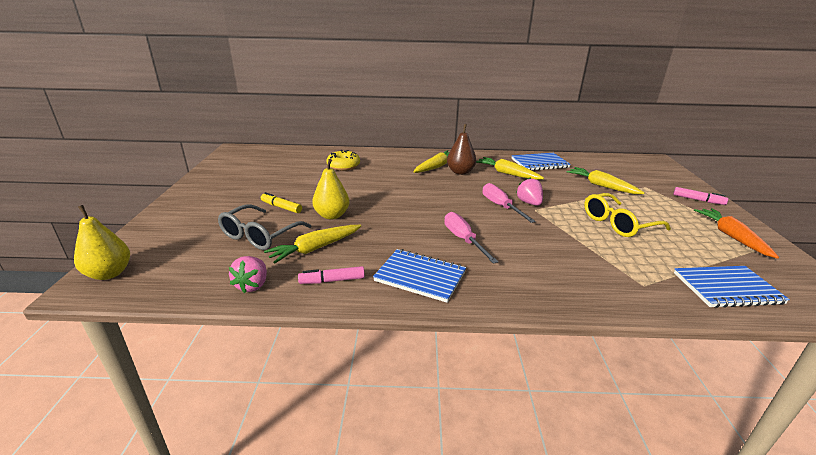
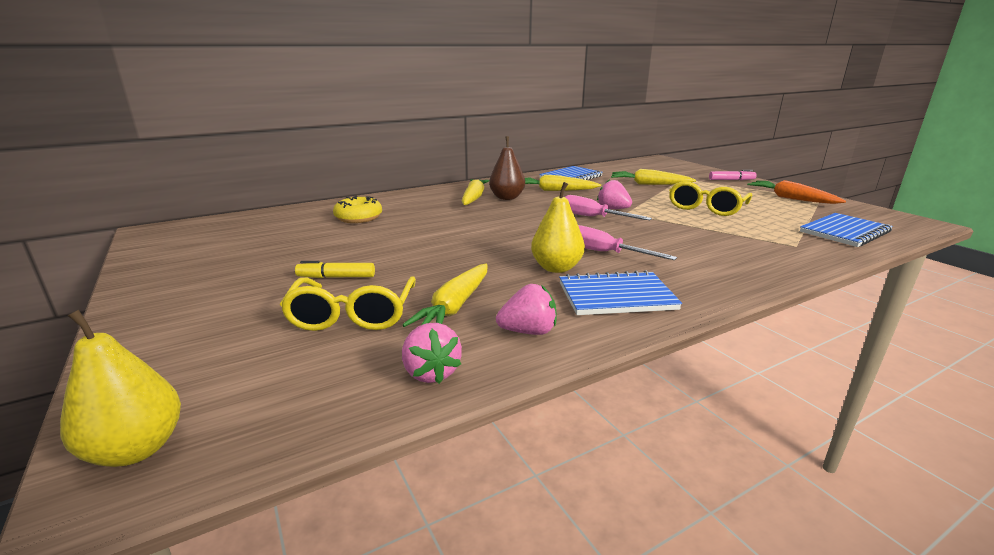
camera: 30 degrees left, 5 degrees down
grey glasses [218,204,312,250] -> yellow glasses [280,277,416,331]
pink marker [298,266,365,284] -> pink strawberry [496,284,557,335]
yellow pear [312,159,350,219] -> yellow pear moved to [531,182,585,273]

